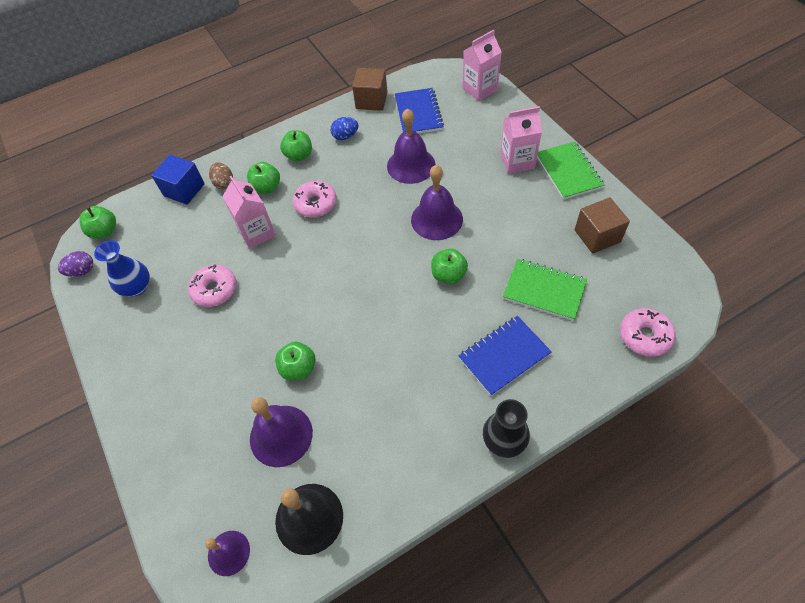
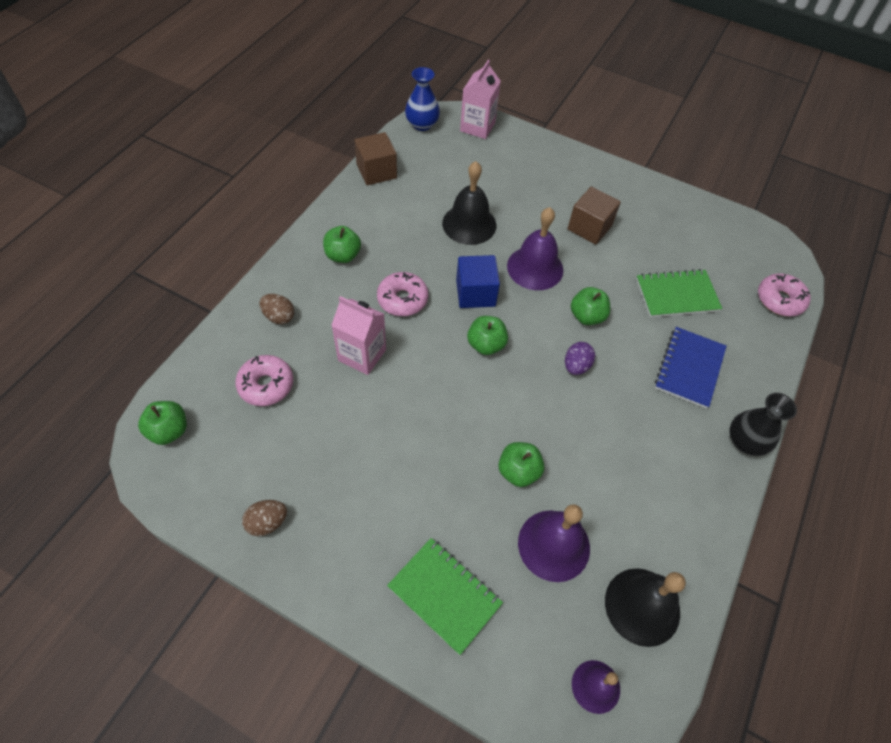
camera: 40 degrees left, 0 degrees up
purple egg [58,251,93,277] -> purple egg moved to [565,342,595,375]
blue vase [94,241,150,297] -> blue vase moved to [405,67,440,131]
blue cube [151,155,205,205] -> blue cube moved to [456,255,500,308]
pink donut [188,265,237,307] -> pink donut moved to [235,355,293,406]
green apple [247,162,280,194] -> green apple moved to [467,316,508,355]
blue egg [330,117,358,140] -> none
purple bell [387,108,436,184] -> black bell [442,161,496,245]
blue notebook [395,88,444,134] -> none
pink carton [500,106,542,174] -> none
green notebook [537,141,604,200] -> green notebook moved to [387,538,503,655]
brown cube [574,197,630,253] -> brown cube moved to [567,186,621,245]
none -> brown egg [242,500,287,536]

